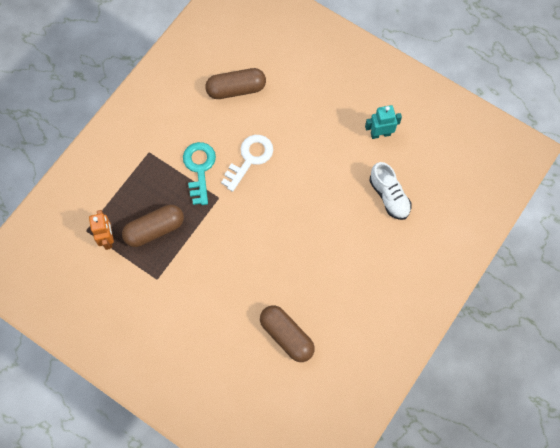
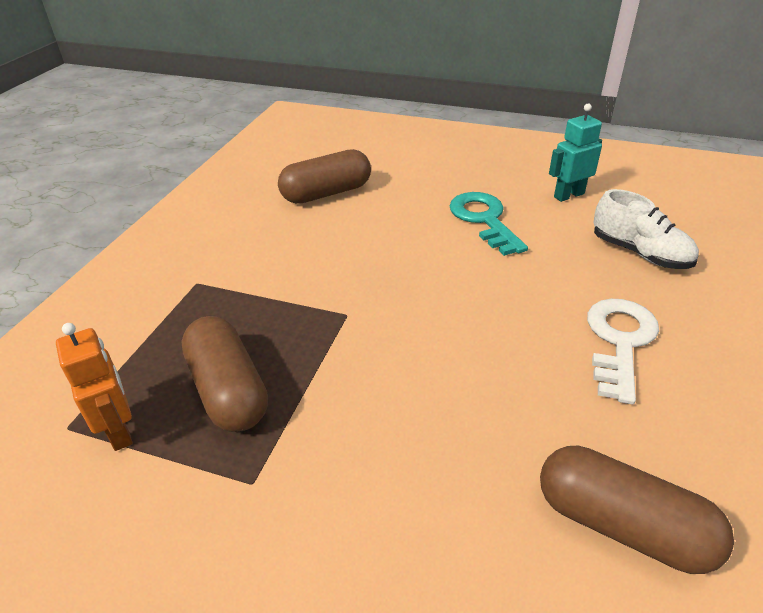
camera: 15 degrees left, 30 degrees down
brown capsule [122,204,184,247] -> brown capsule turned 75 degrees counterclockwise [181,316,268,432]
turquoise key [183,142,216,205] -> turquoise key moved to [450,192,528,256]
white key [221,135,273,192] -> white key moved to [587,299,659,404]

